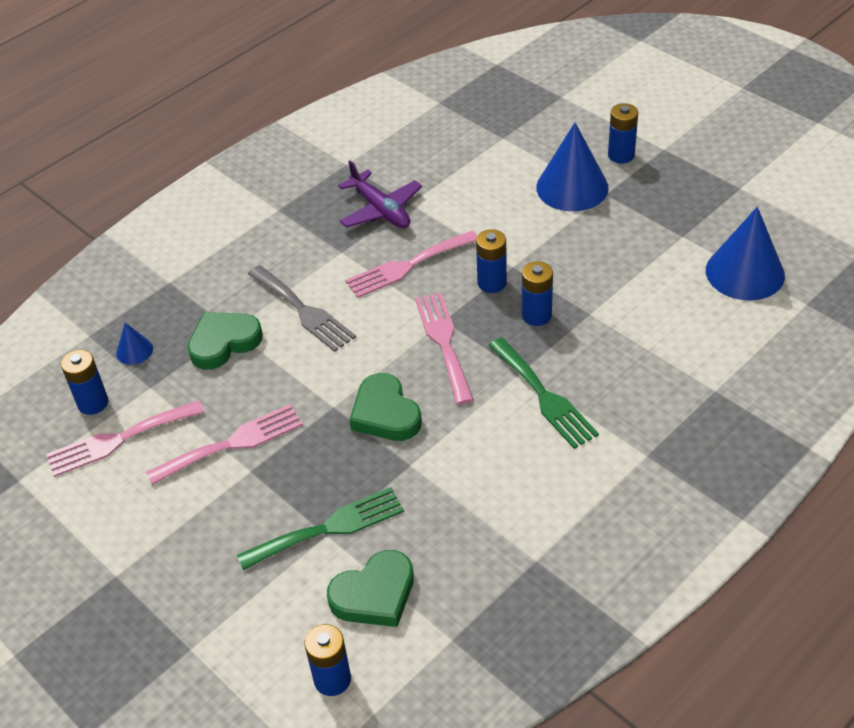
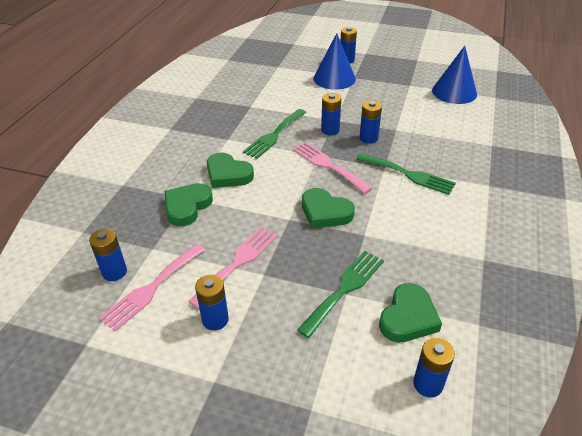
camera: 30 degrees left, 5 degrees down
blue cone [116,323,153,365] -> none
grey fork [248,265,356,352] -> green heart [207,153,254,188]
purple plane [338,160,422,228] -> none
pink fork [345,231,477,298] -> green fork [243,109,306,159]
none -> blue battery [195,275,229,330]

